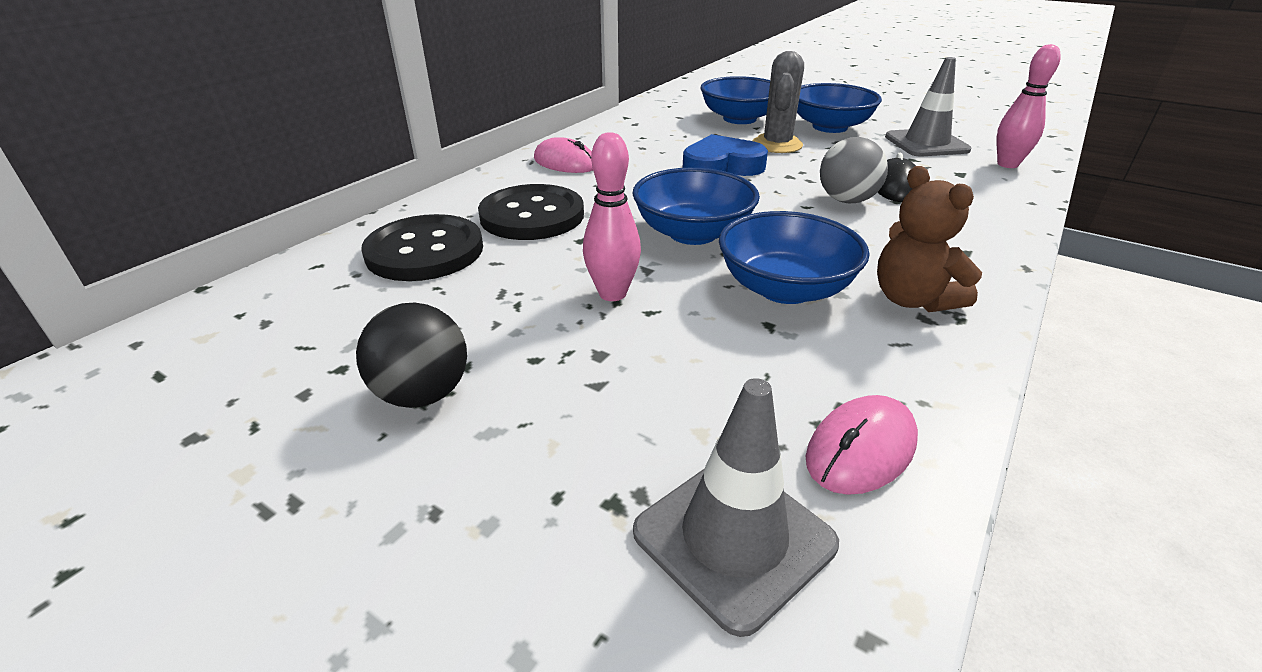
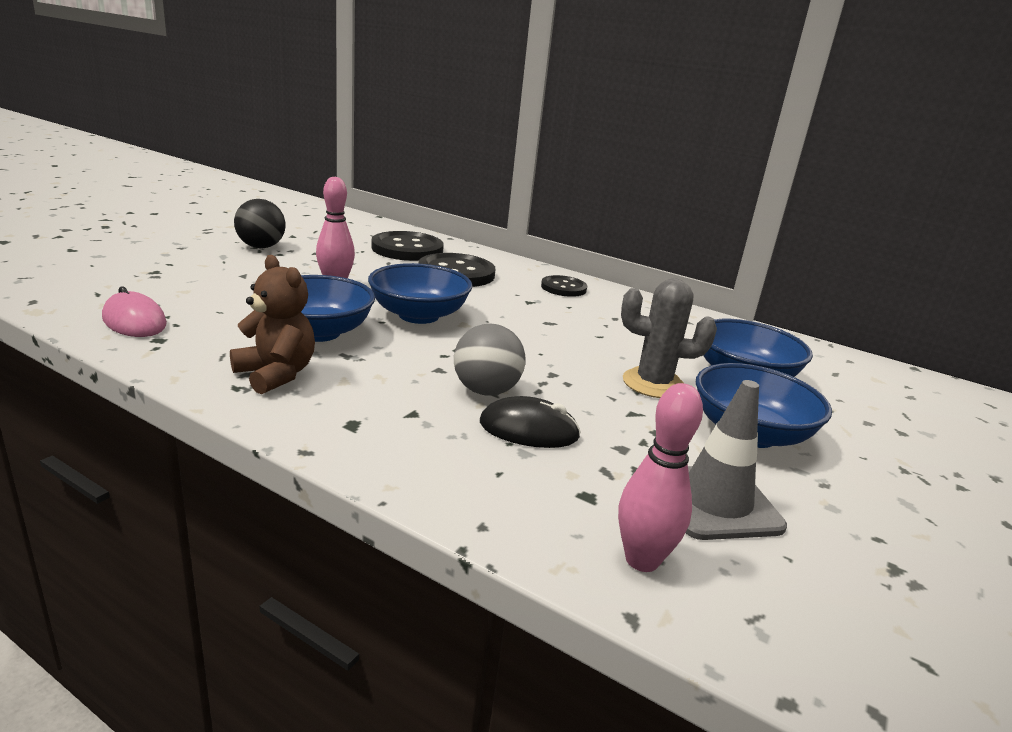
camera: 85 degrees right, 10 degrees down
pink mouse [534,137,593,173] -> black button [541,275,587,297]
grey traffic cone [633,378,839,637] -> none
blue heart [683,134,768,176] -> none
brown teddy bear [877,166,982,312] -> brown teddy bear turned 75 degrees clockwise [230,255,315,394]

